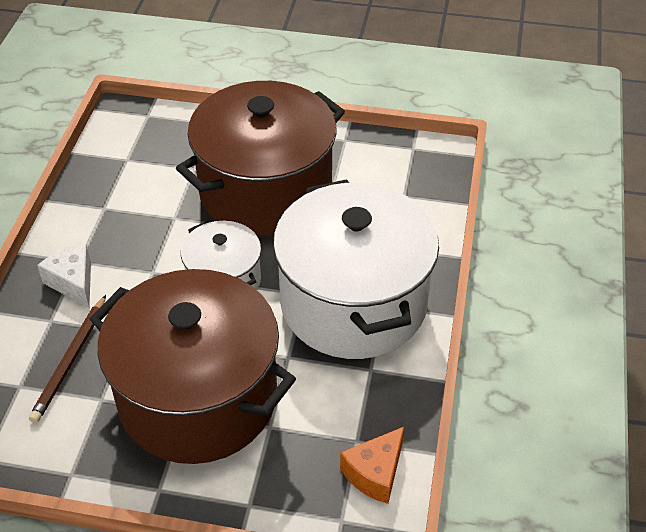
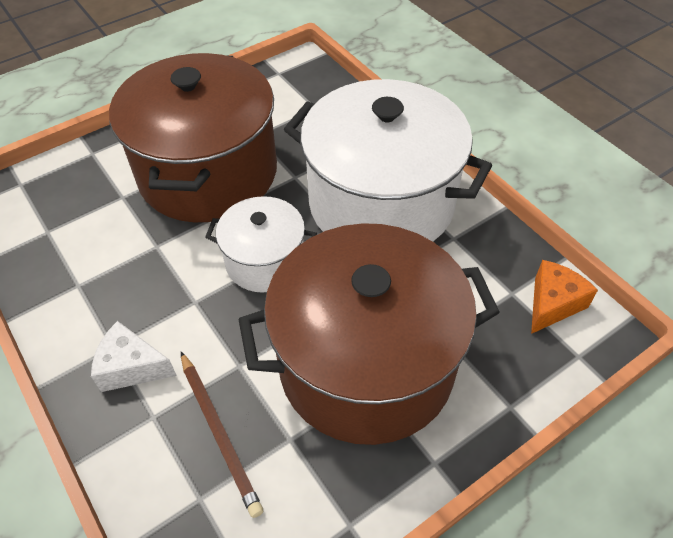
camera: 45 degrees left, 5 degrees up
orange cheese [340,427,404,504] -> orange cheese turned 135 degrees counterclockwise [531,260,598,334]

